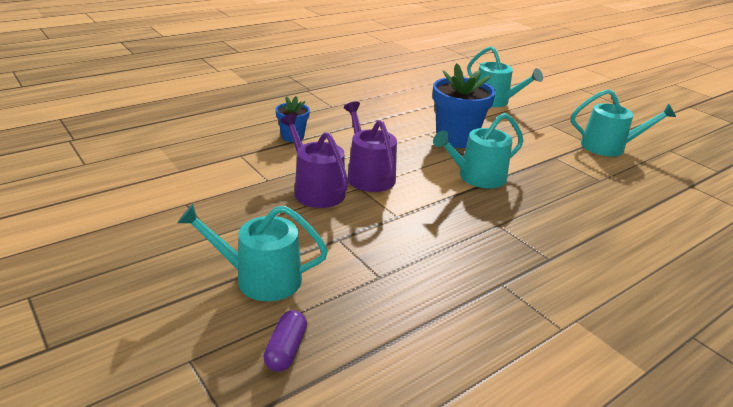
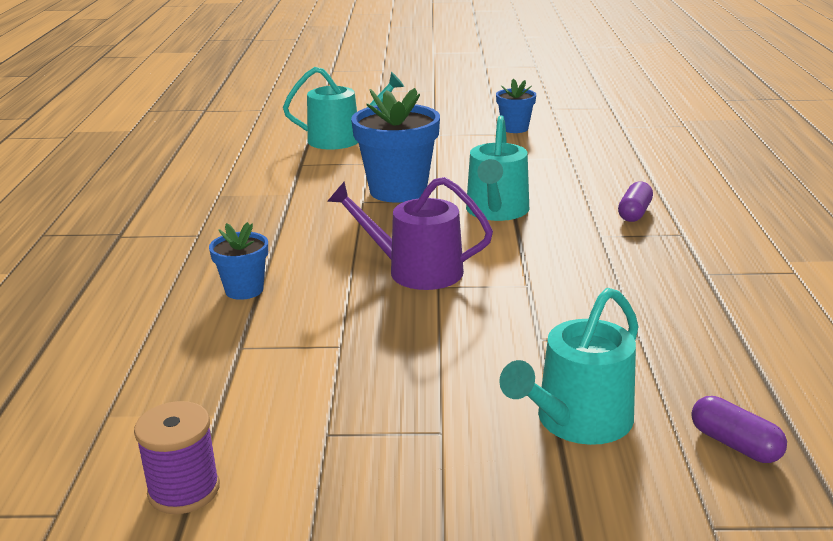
camera: 50 degrees left, 5 degrees down
purple watering can [280,114,348,208] -> none
turquoise watering can [571,89,676,156] -> blue flower pot [496,79,536,133]
none -> purple spool [134,401,220,514]
none -> purple capsule [618,181,653,222]

